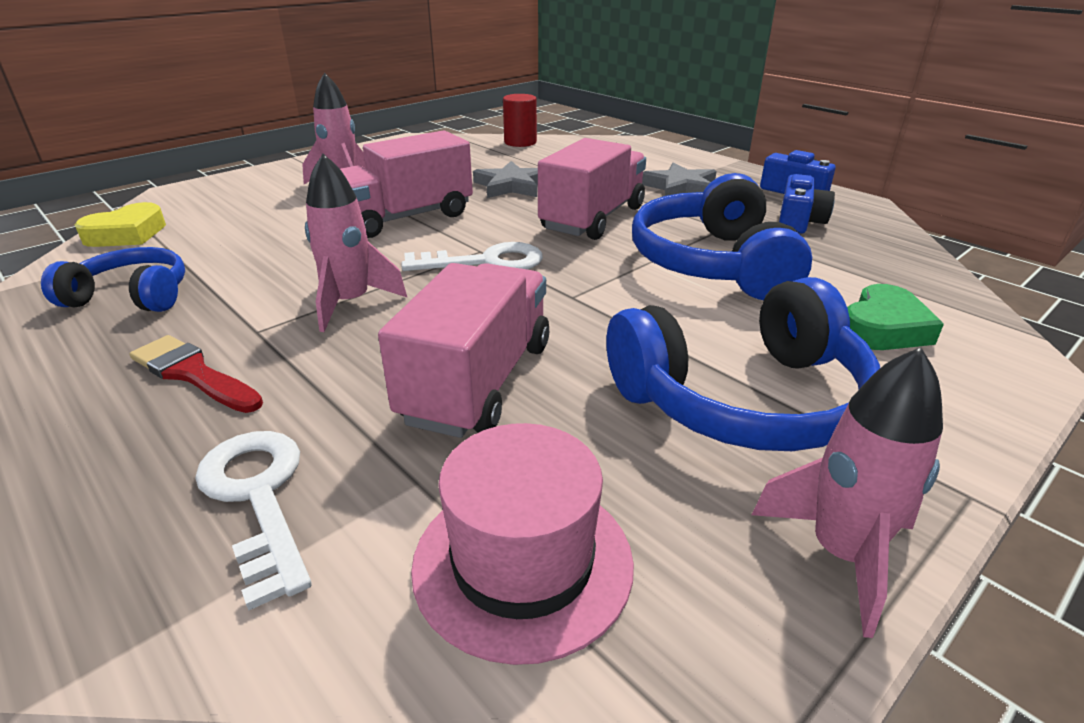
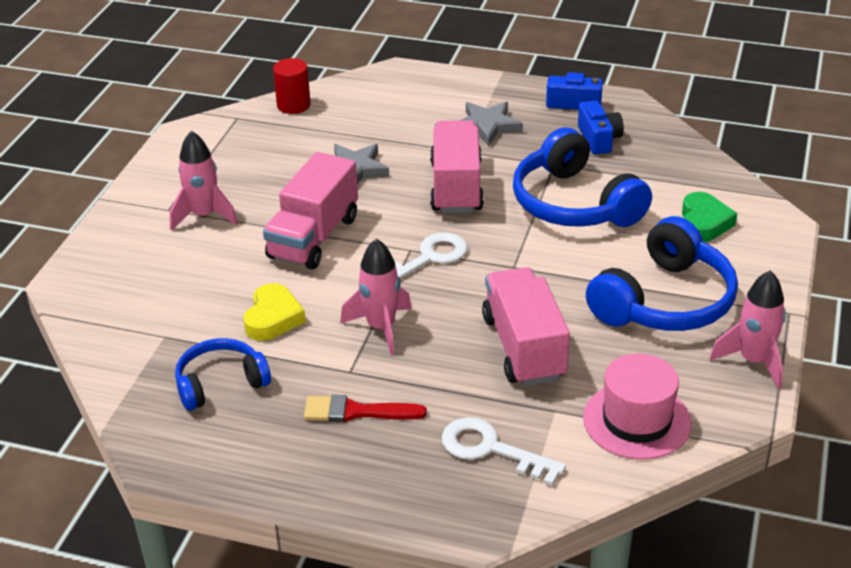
camera: 30 degrees left, 5 degrees up
yellow heart [75,202,166,247] -> yellow heart moved to [243,283,306,341]

